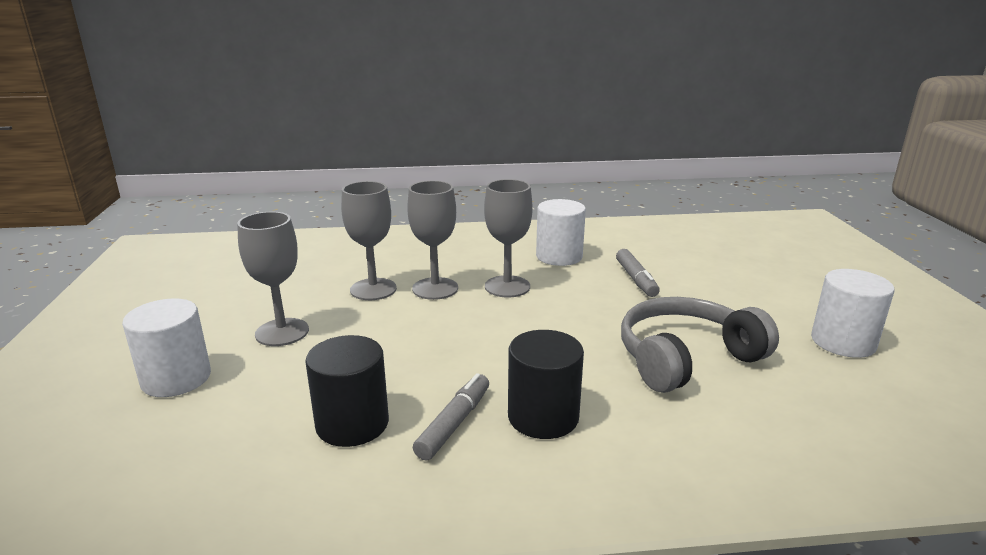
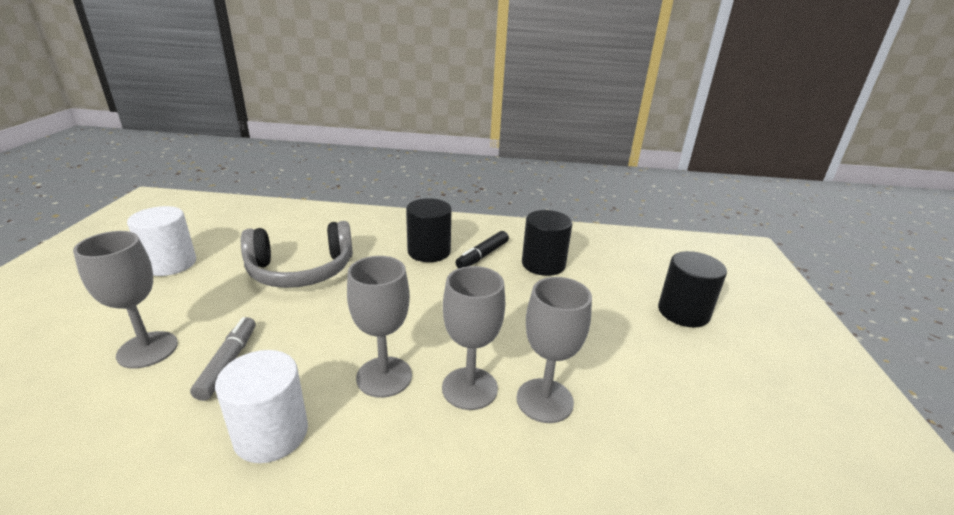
camera: 170 degrees left, 5 degrees up
white cylinder [122,298,211,397] -> black cylinder [658,251,727,327]
grey goblet [237,212,309,346] -> grey goblet moved to [73,231,178,368]
grey marker [413,373,489,461] -> black marker [455,231,509,268]

